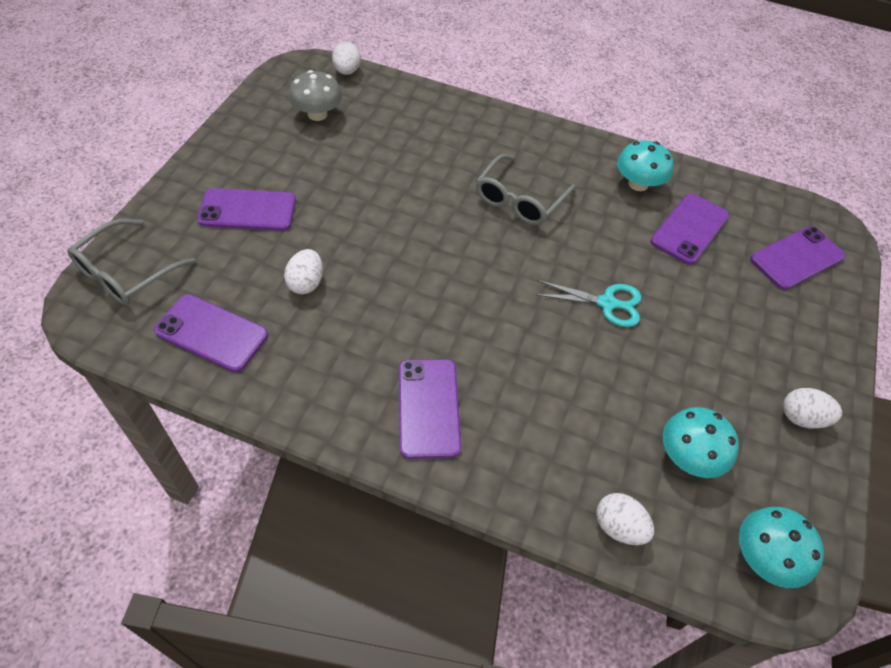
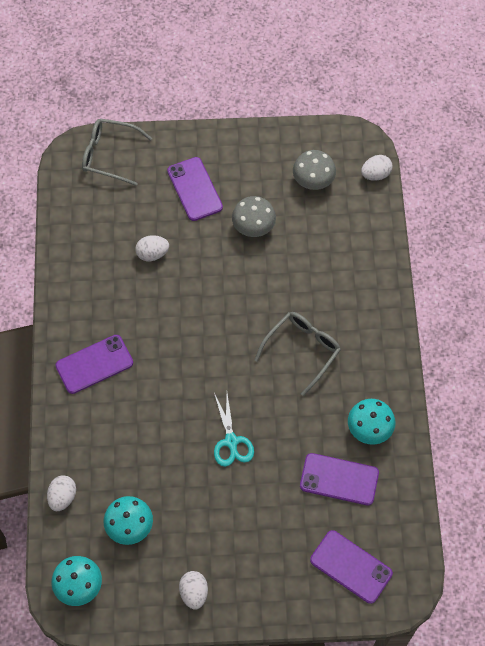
camera: 70 degrees right, 10 degrees up
purple phone [154,294,268,372] -> none
grey glasses [476,154,575,225] -> grey glasses turned 120 degrees clockwise [254,312,341,396]
none -> grey mushroom [232,196,276,237]

